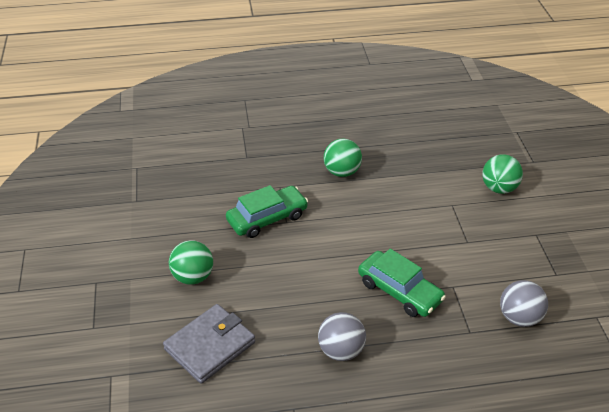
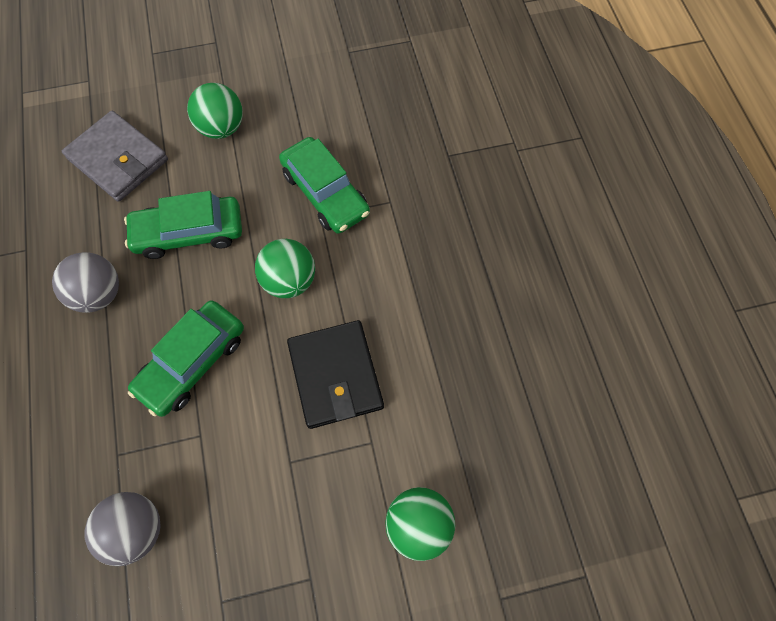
camera: 85 degrees right, 25 degrees up
green ball [324,138,362,177] -> green ball moved to [255,239,315,298]
none -> green car [124,191,242,259]
none -> black wallet [287,320,384,429]

